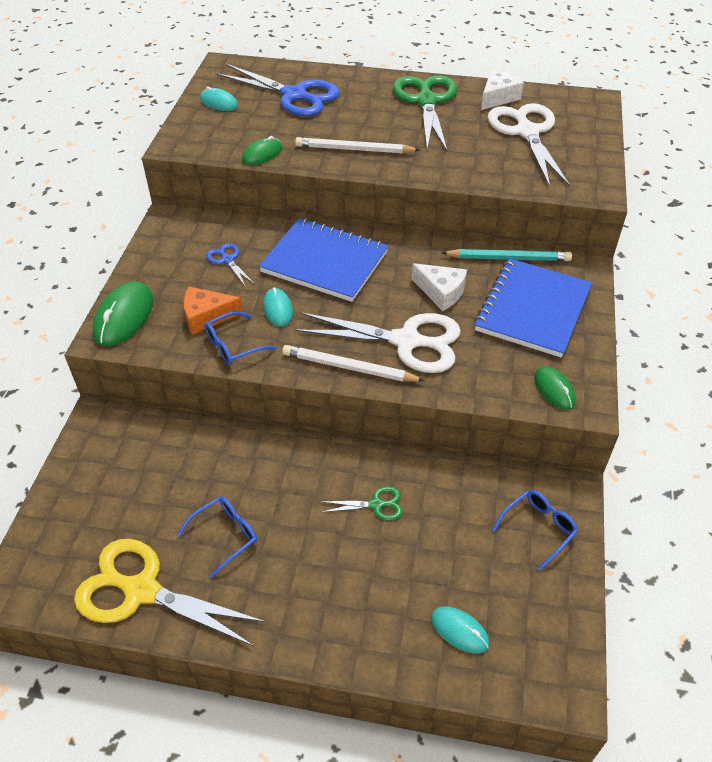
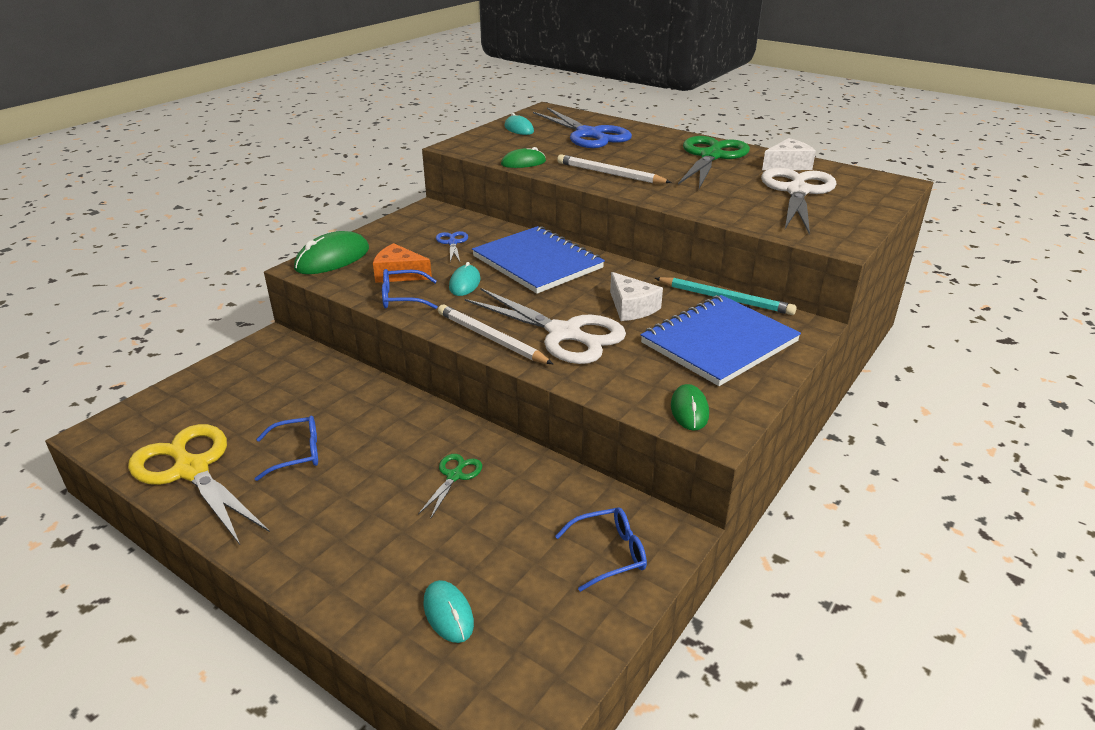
camera: 25 degrees right, 15 degrees down
green scissors [320,486,403,521] -> green scissors turned 90 degrees counterclockwise [418,454,482,519]

